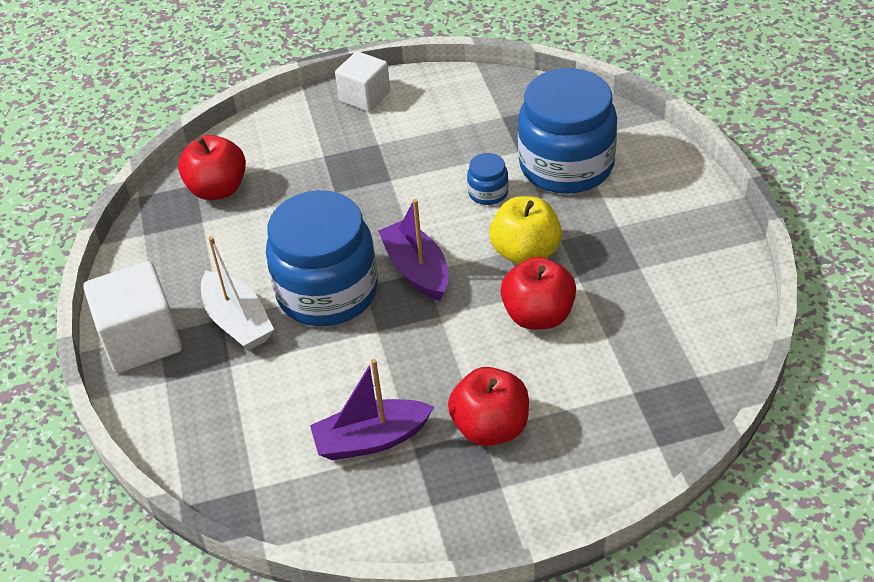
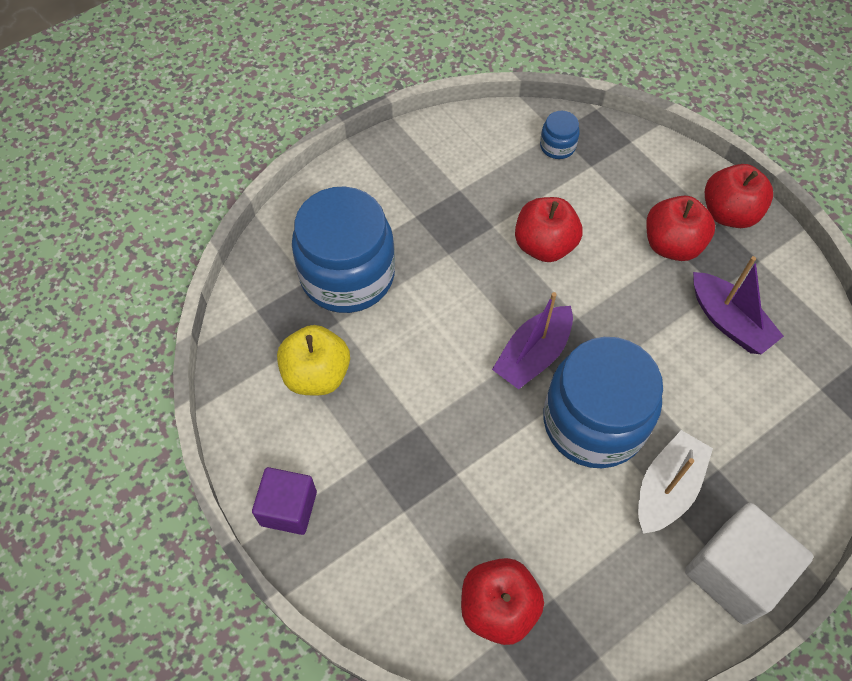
camera: 115 degrees left, 15 degrees up
white cube [335,51,390,112] -> purple cube [252,467,317,535]
blue jar [467,153,509,205] -> blue jar moved to [540,111,580,159]
yellow apple [489,196,562,264] -> yellow apple moved to [277,325,350,395]
none -> red apple [705,164,773,228]

